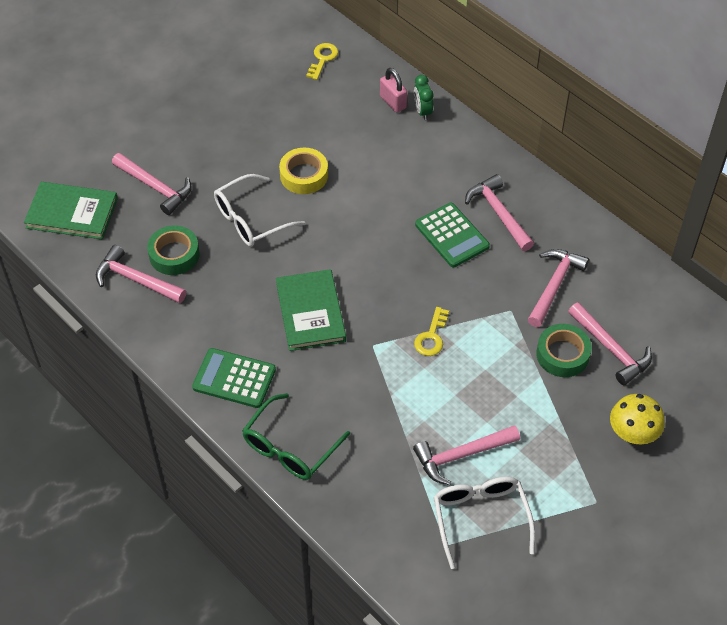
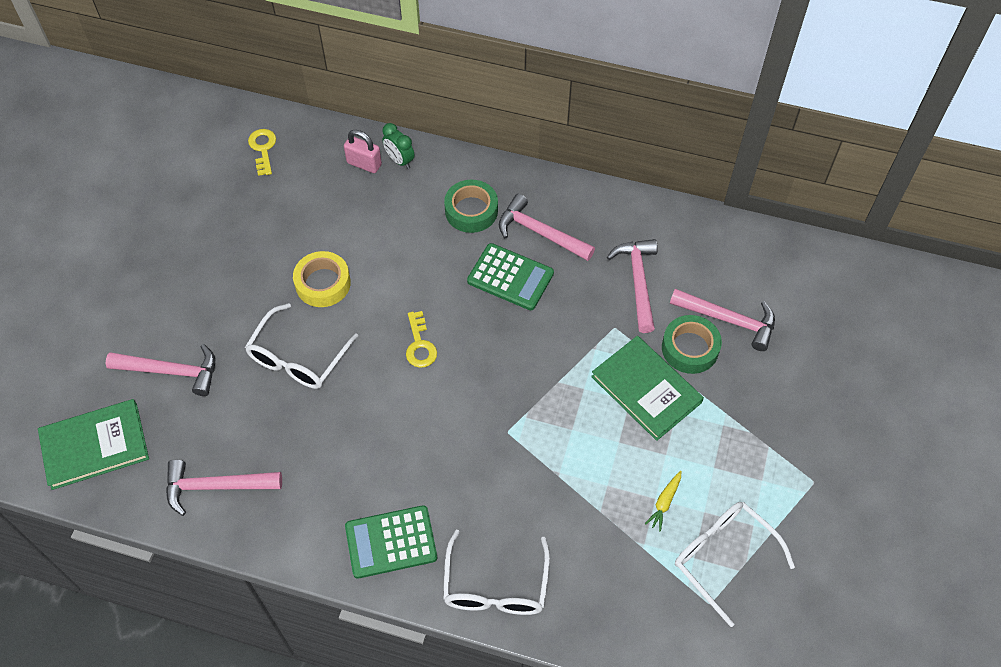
camera: 30 degrees left, 5 degrees up
green tape [147,225,200,275] -> green tape moved to [444,180,498,233]
green glasses [242,393,350,480] -> white glasses [443,530,550,615]
green book [276,269,346,351] -> green book moved to [591,336,704,441]
pink hammer [413,425,520,485] -> yellow carrot [645,471,681,532]
yellow key [414,307,449,356] -> yellow key moved to [406,311,437,368]
yellow mushroom [610,394,665,444] -> none

